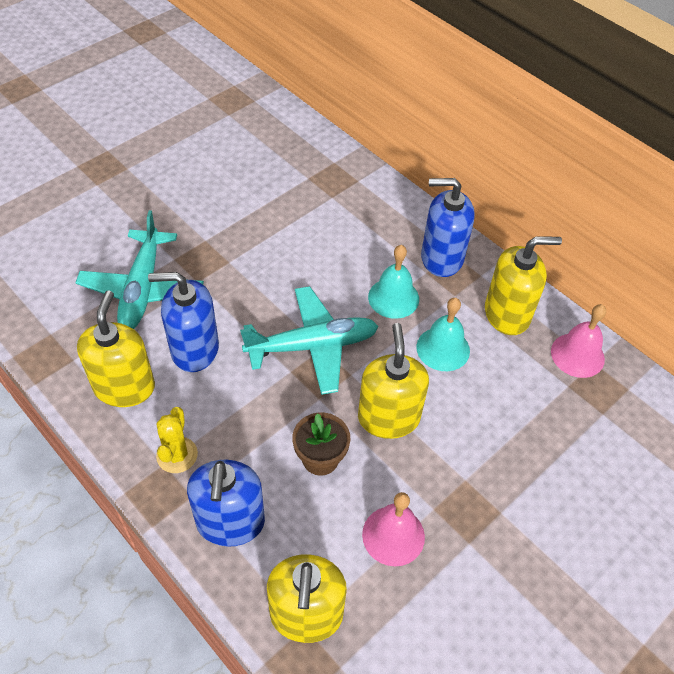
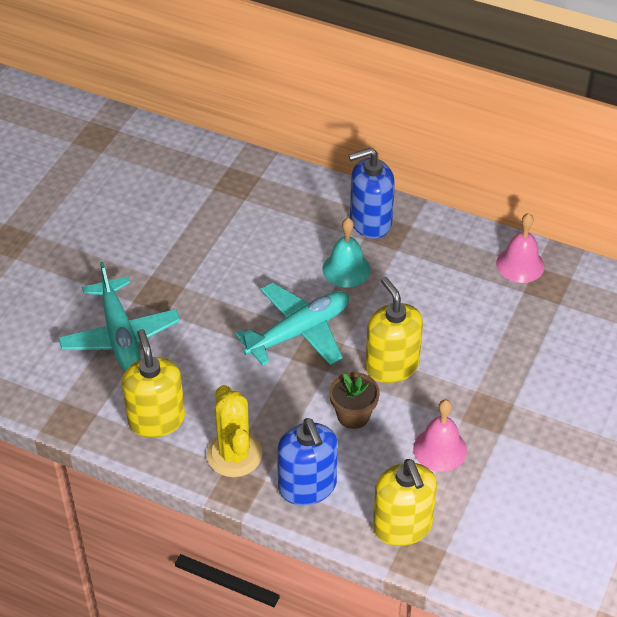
camera: 20 degrees left, 5 degrees down
blue soap dispenser [148,272,219,372] -> none
yellow cactus [156,407,198,473] -> yellow cactus [206,385,262,477], size x1.52
turquoise bell [416,297,470,371] -> none
yellow soap dispenser [485,236,562,335] -> none

